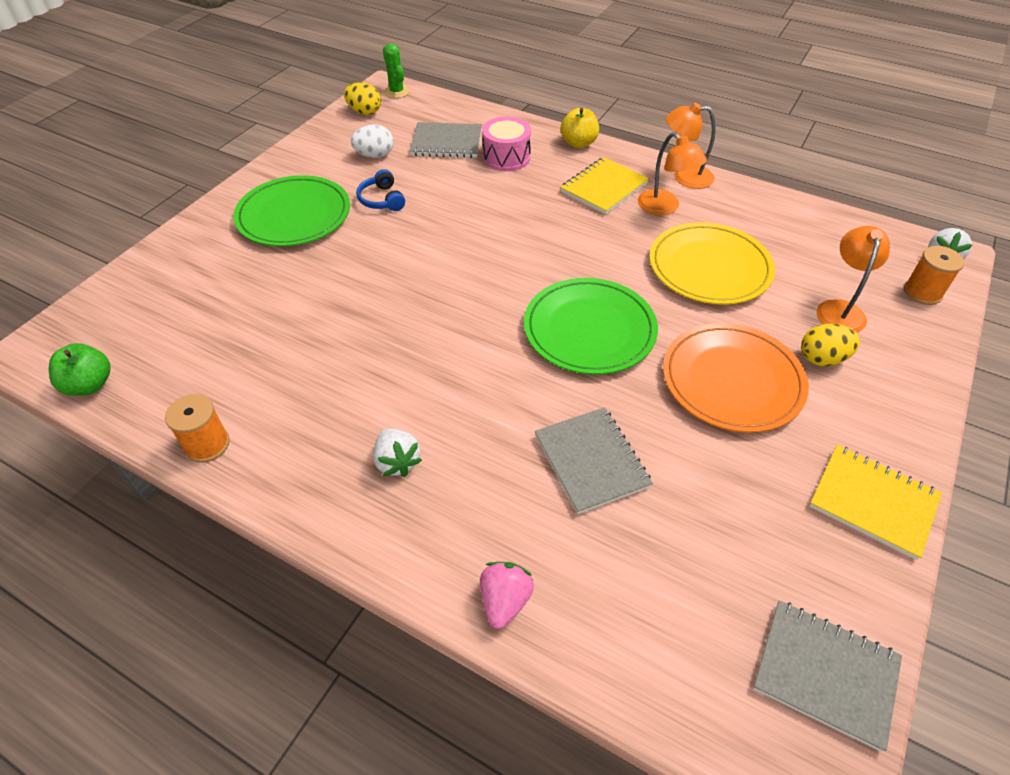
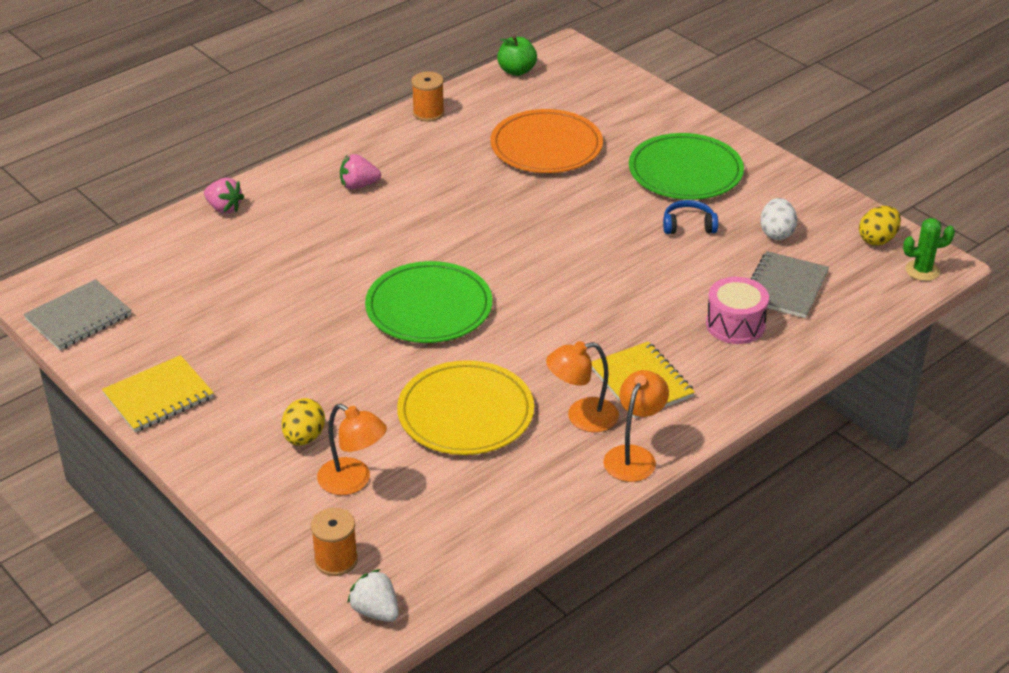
camera: 110 degrees right, 10 degrees down
white strawberry [373,428,422,477] -> pink strawberry [340,154,381,189]
grey notebook [535,407,653,514] -> none
yellow apple [560,108,599,148] -> none
orange plate [663,323,809,433] -> orange plate moved to [491,109,603,173]

